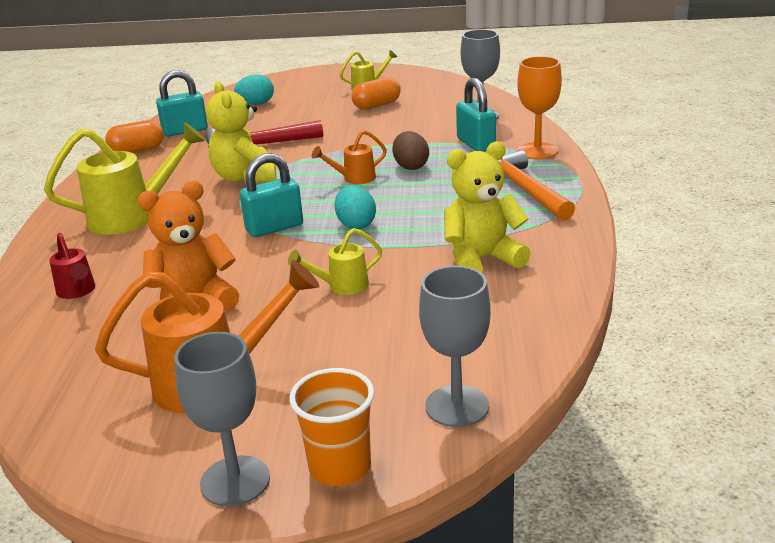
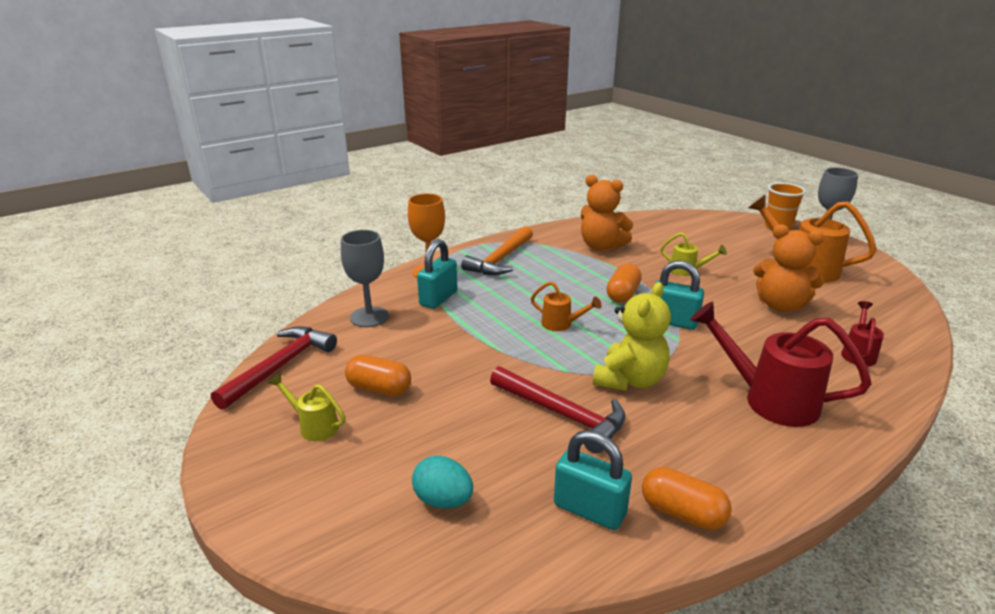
camera: 130 degrees left, 0 degrees up
yellow watering can [44,122,206,235] -> red watering can [690,302,872,427]
turquoise egg [335,185,376,229] -> orange capsule [606,263,642,303]
brown egg [392,131,429,170] -> none
grey goblet [419,266,491,427] -> none
yellow teddy bear [444,141,531,273] -> orange teddy bear [581,175,633,251]
none -> red hammer [211,326,337,410]

